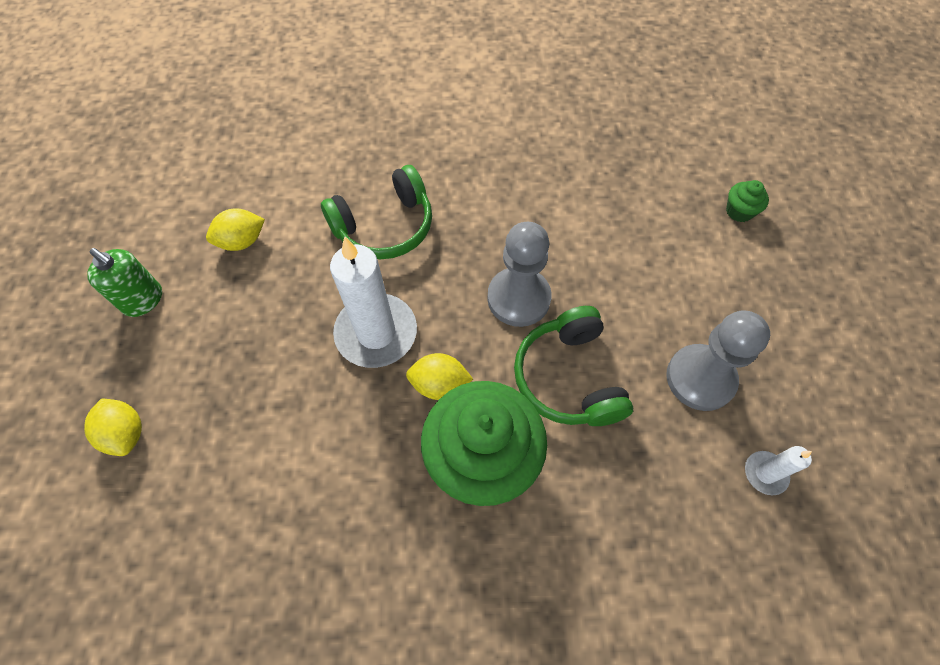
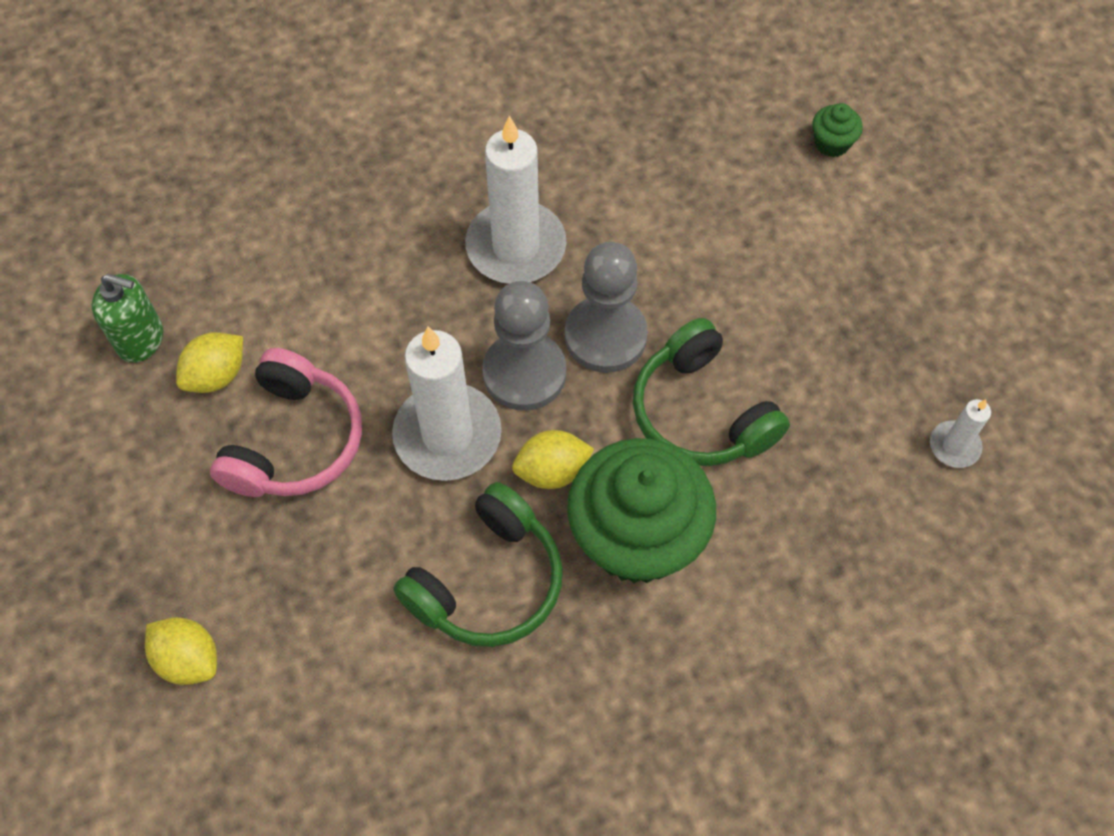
camera: 20 degrees left, 0 degrees up
green soap dispenser [87,248,162,317] -> green soap dispenser moved to [92,274,163,363]
green headphones [321,165,432,259] -> green headphones moved to [393,482,563,647]
grey pawn [667,310,770,411] -> grey pawn moved to [482,281,566,411]
none -> pink headphones [210,348,362,497]
none -> white candle [465,116,566,284]

